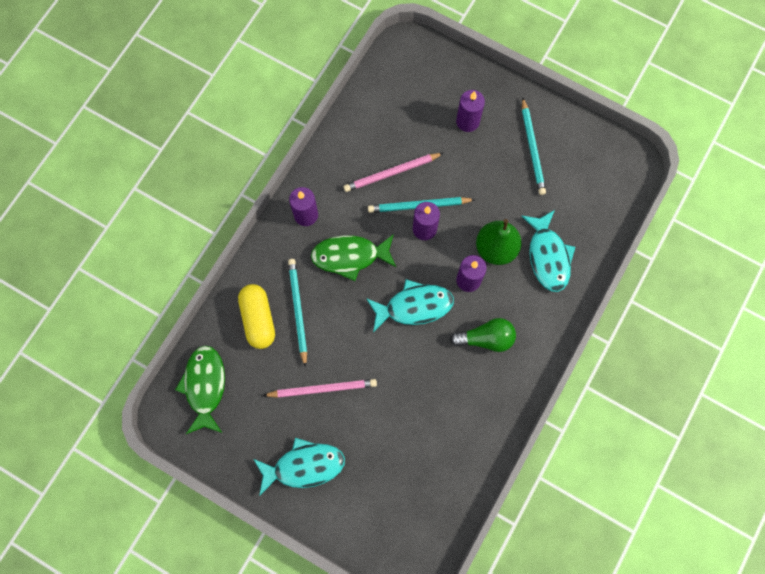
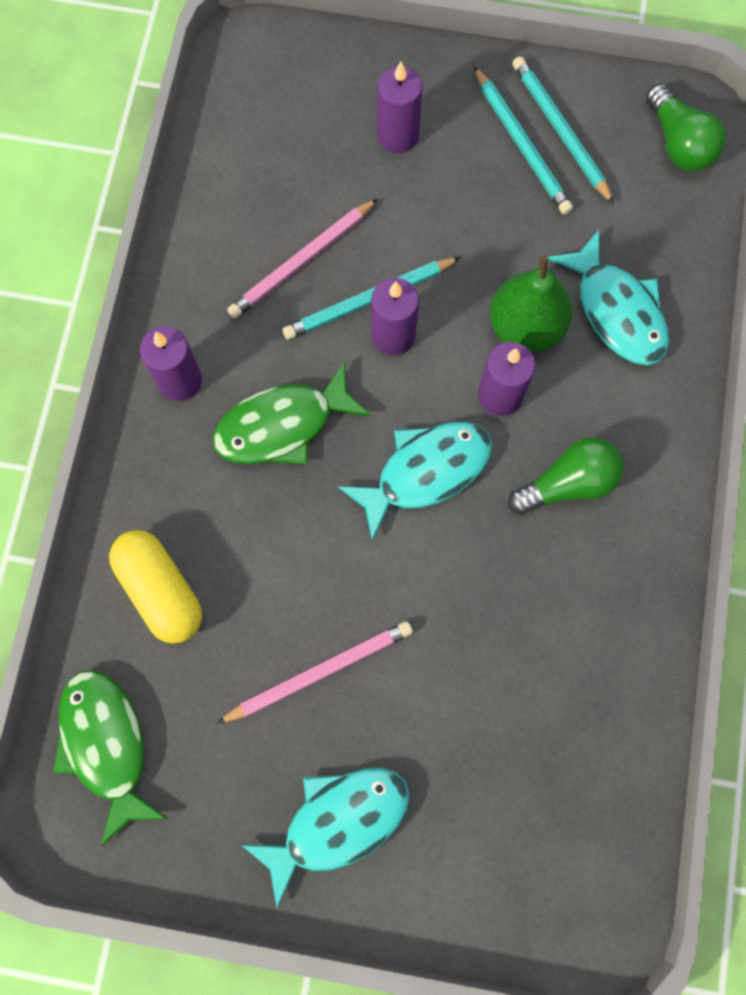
camera: 20 degrees left, 0 degrees up
turquoise pencil [288,259,307,367] -> turquoise pencil moved to [512,57,614,204]
none -> green light bulb [646,83,726,171]

